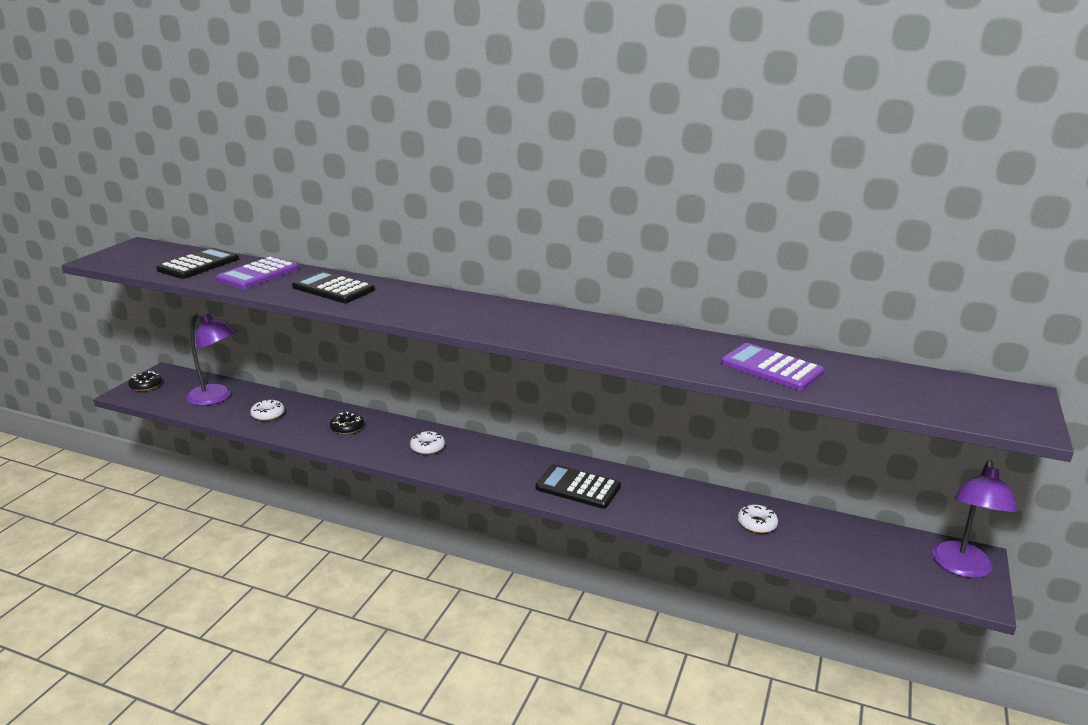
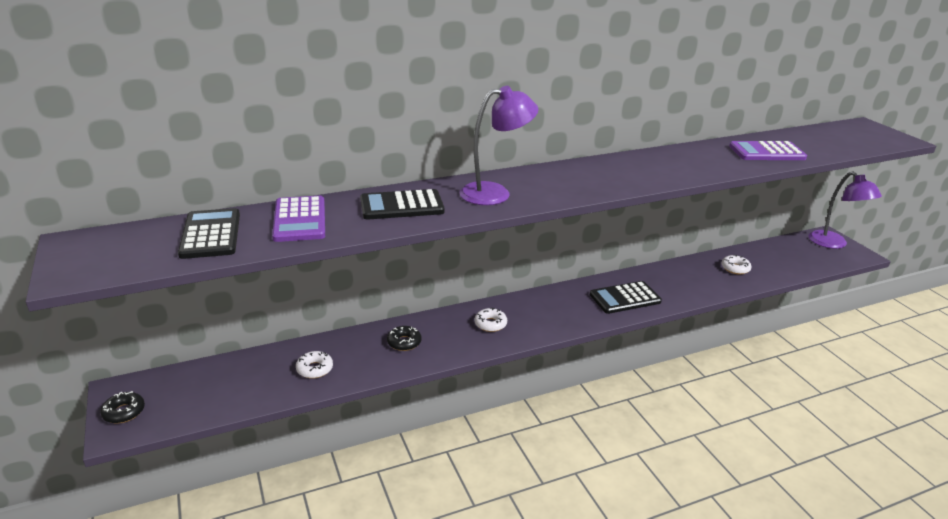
camera: 45 degrees left, 5 degrees up
purple lamp [186,313,237,406] -> purple lamp moved to [460,86,539,205]

